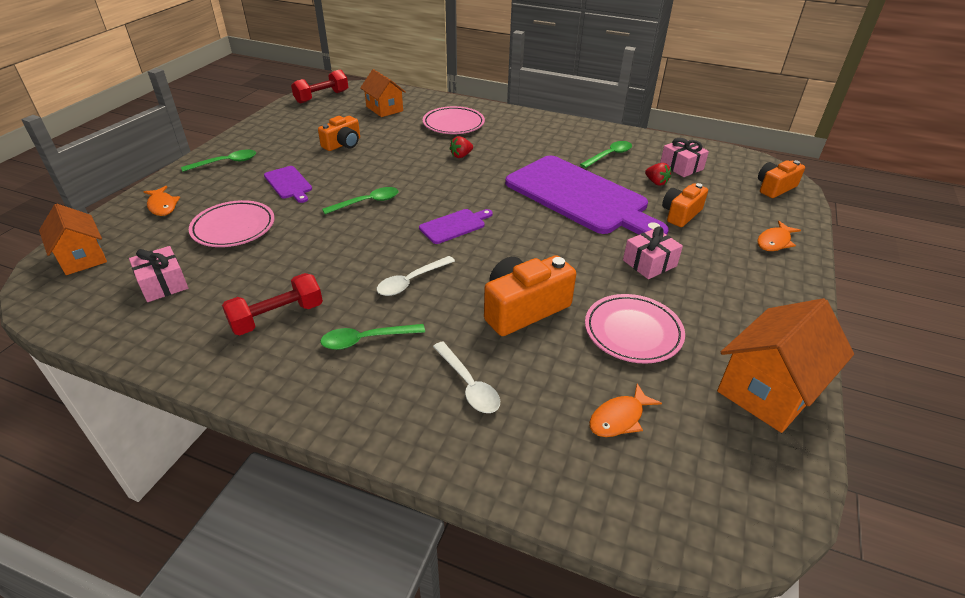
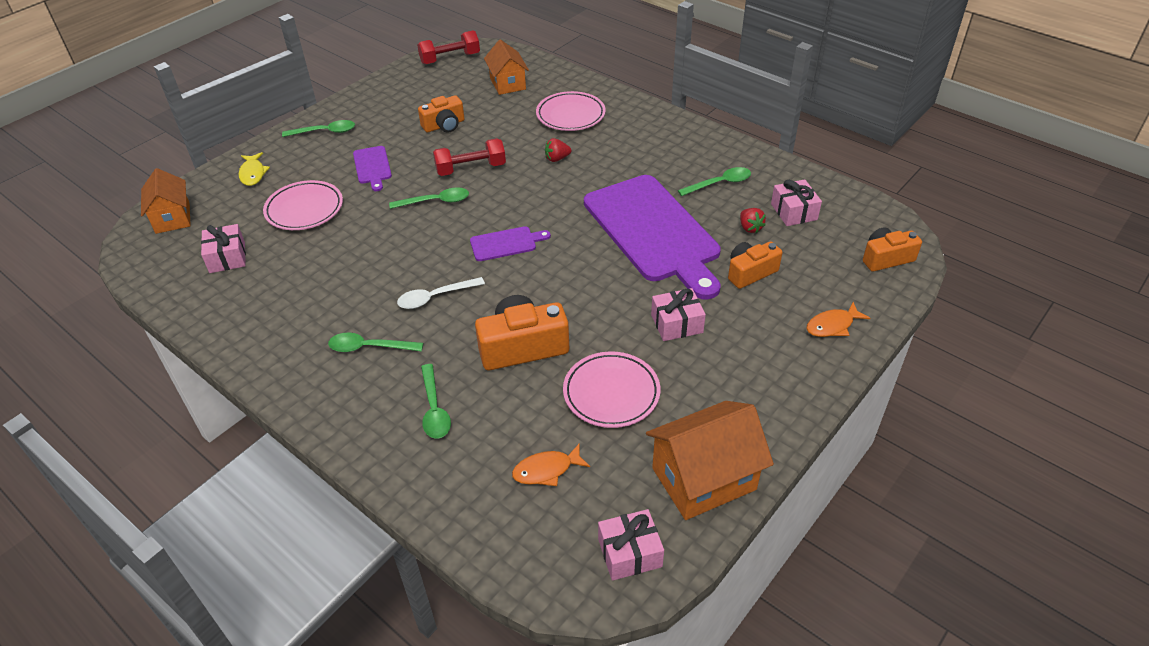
camera: 20 degrees right, 5 degrees up
orange fish [143,186,180,216] -> yellow fish [239,152,270,186]
red dumbbell [222,273,323,335] -> red dumbbell moved to [433,138,506,176]
white spoon [433,341,500,413] -> green spoon [421,364,451,439]
none -> pink gift [598,509,664,581]

